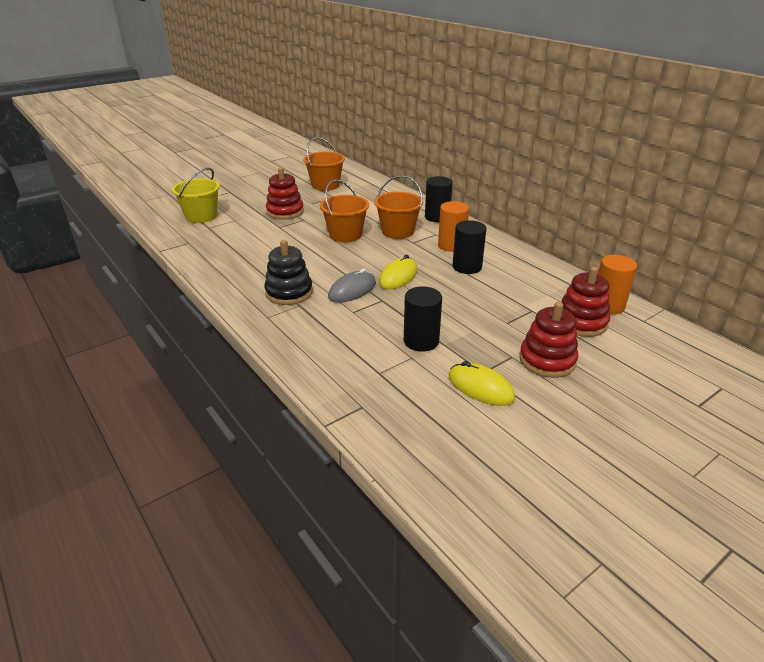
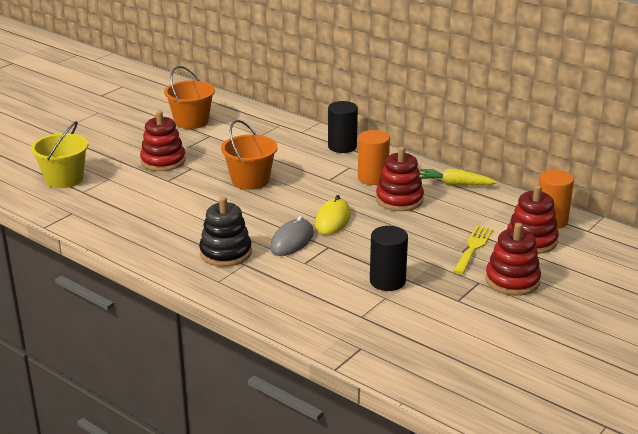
camera: 15 degrees left, 5 degrees down
orange bucket [374,175,423,239] -> none
yellow mouse [448,361,515,406] -> none
black cylinder [453,220,487,274] -> red stacking toy [376,147,424,211]
none -> yellow carrot [420,168,497,185]
none -> yellow fork [453,226,493,274]

